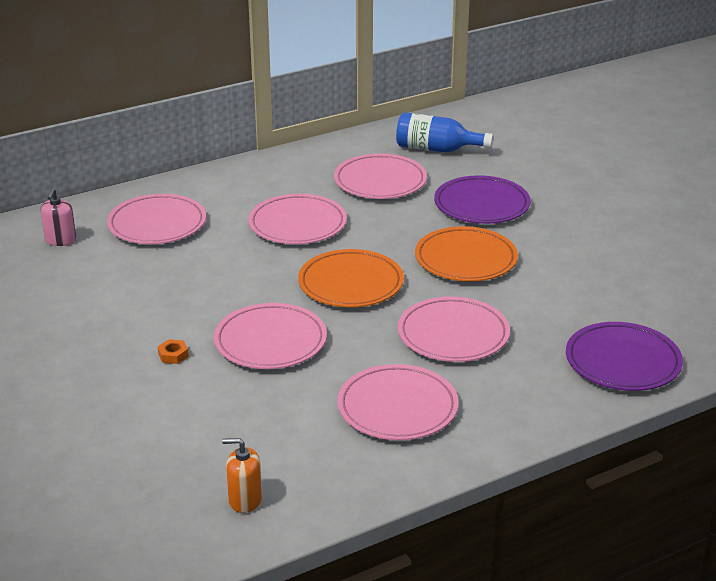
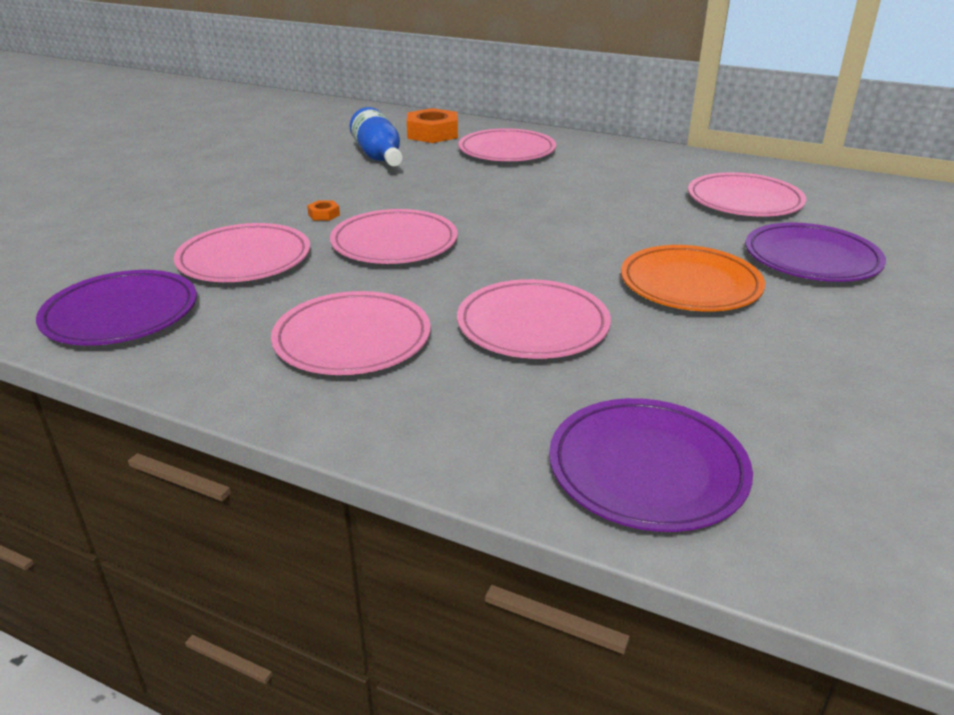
camera: 55 degrees right, 0 degrees up
pink soap dispenser [41,189,76,246] -> orange nut [407,108,458,143]
orange soap dispenser [222,438,262,513] -> purple plate [36,270,197,346]
pink plate [248,194,347,244] -> pink plate moved to [174,223,310,282]
orange plate [298,249,404,307] -> none
blue bottle [396,112,493,153] -> blue bottle moved to [350,107,403,166]

